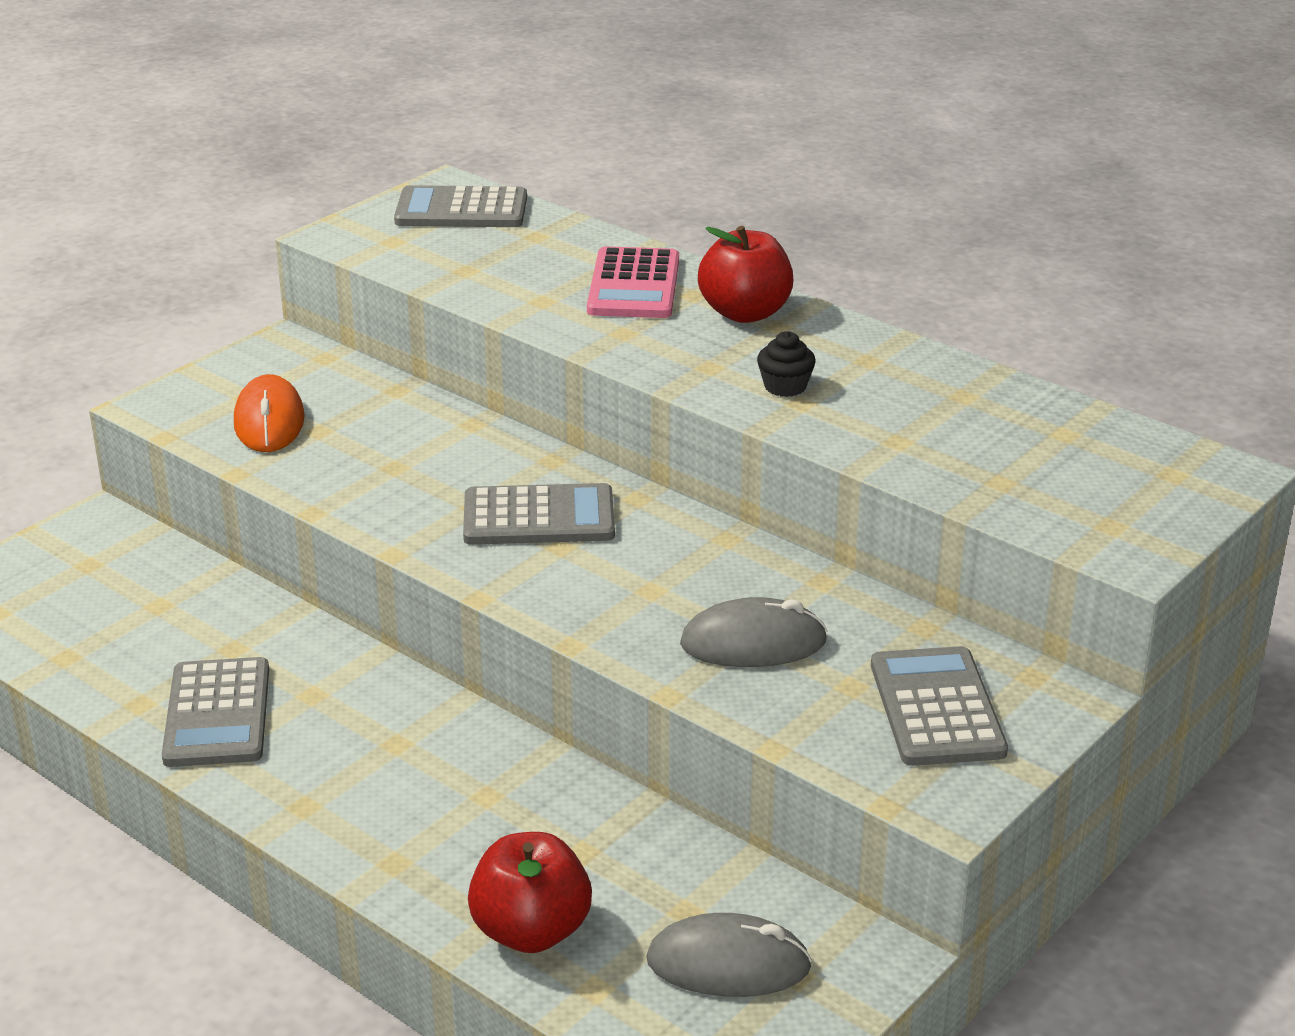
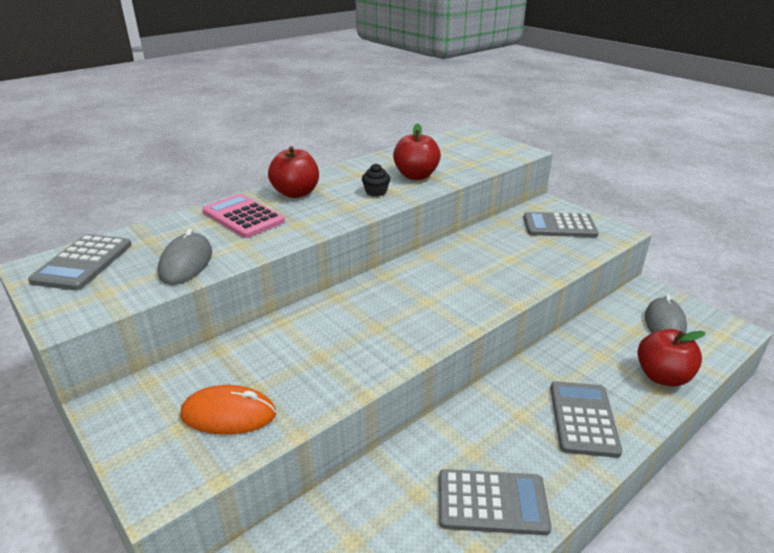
camera: 80 degrees left, 0 degrees up
grey calculator [463,483,615,545] -> grey calculator moved to [550,381,622,458]
pink calculator [587,246,679,318] -> pink calculator turned 150 degrees counterclockwise [202,194,285,238]
grey mouse [680,597,828,667] -> grey mouse moved to [158,228,212,285]
none -> red apple [393,123,441,180]

